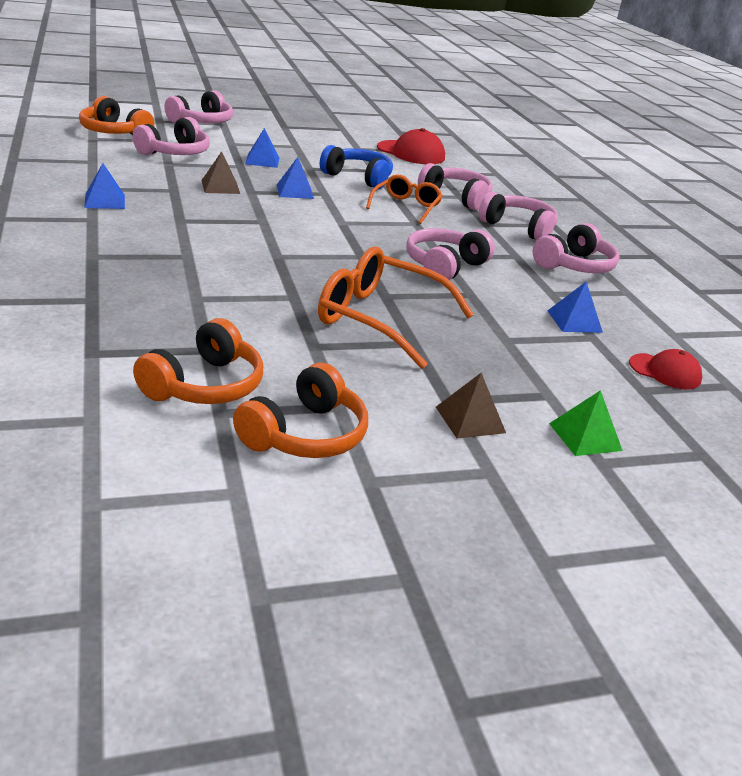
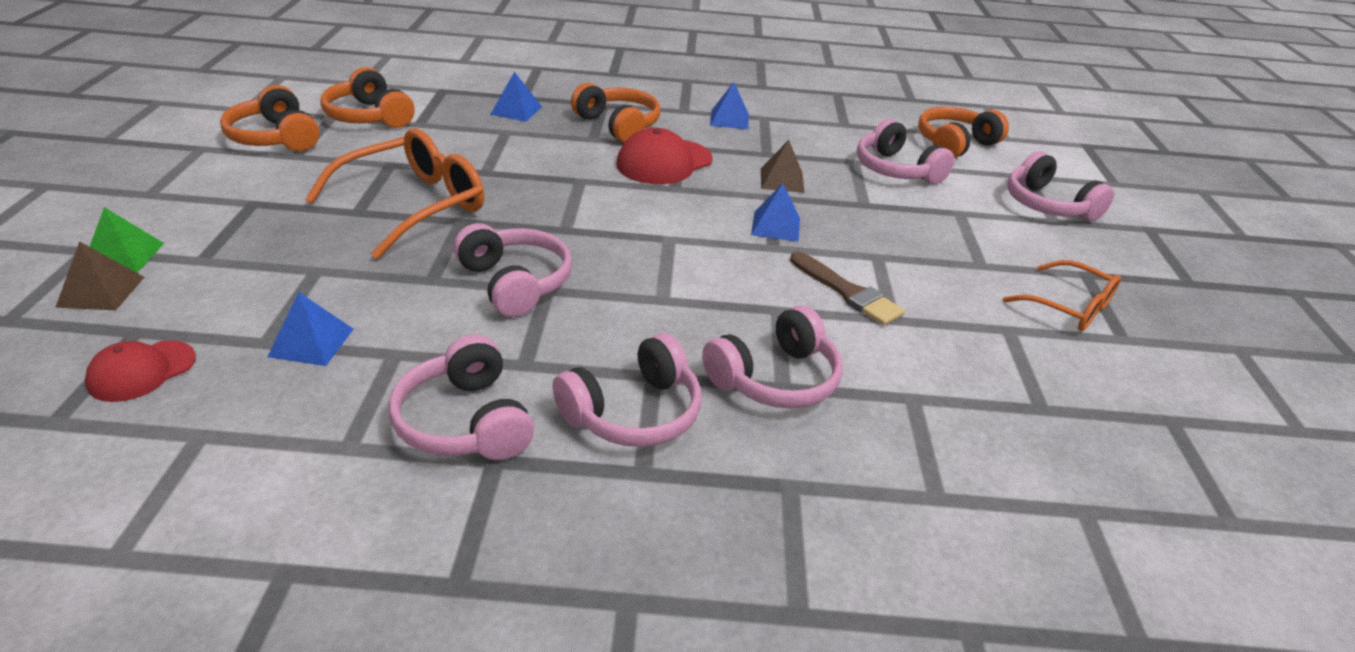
camera: 110 degrees right, 5 degrees up
blue pyramid [245,128,279,168] -> blue pyramid moved to [490,72,542,122]
blue headphones [320,145,393,189] -> brown brush [790,251,905,326]
orange glasses [366,174,443,224] -> orange glasses moved to [1003,260,1121,331]
red cap [377,128,445,164] -> red cap moved to [617,128,713,184]
brown pyramid [436,373,506,439] -> brown pyramid moved to [55,241,144,310]
none -> orange headphones [571,83,660,143]

